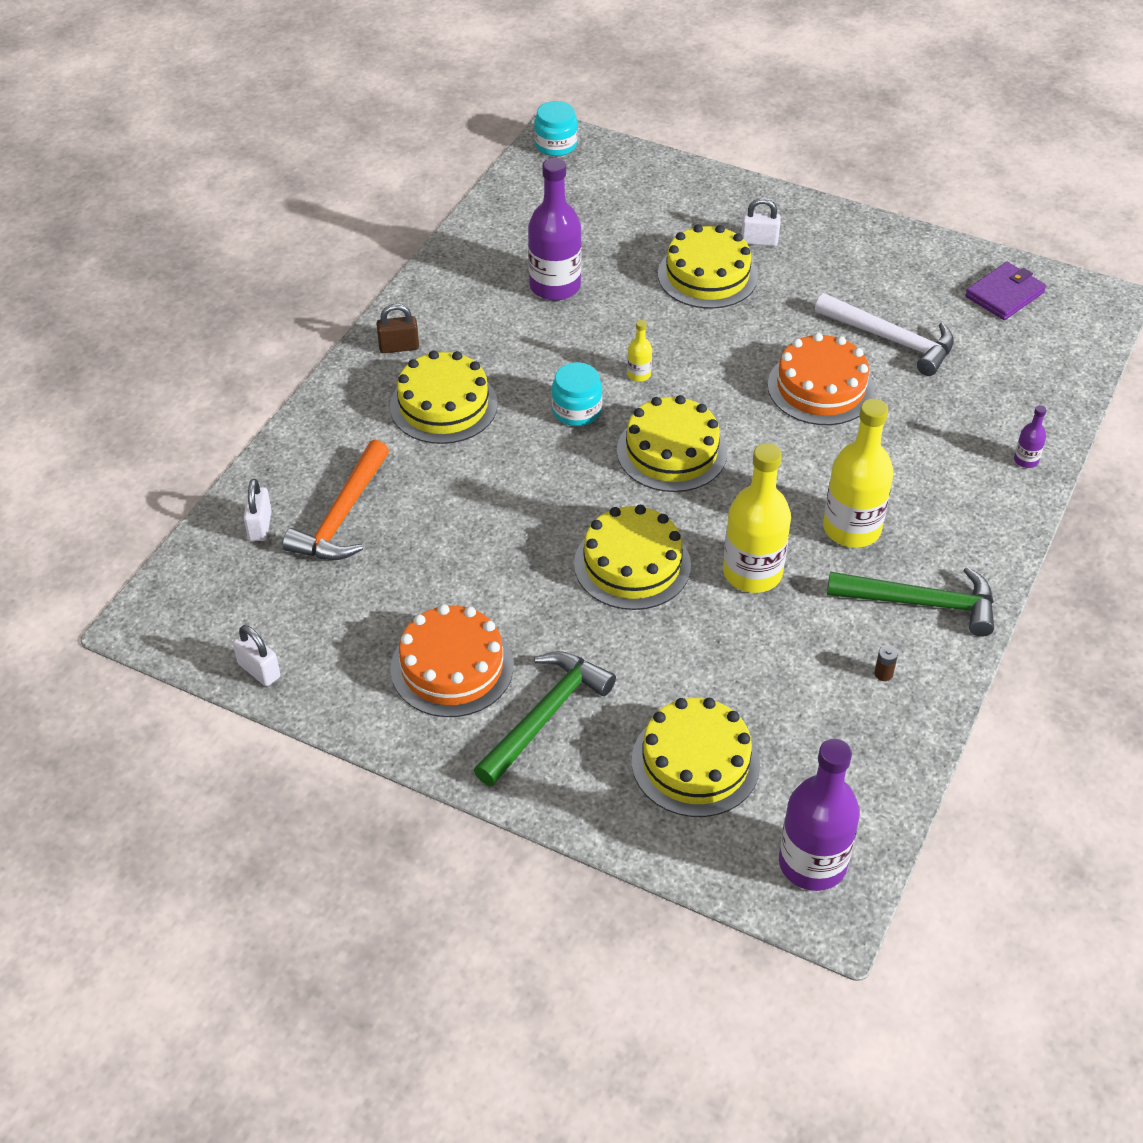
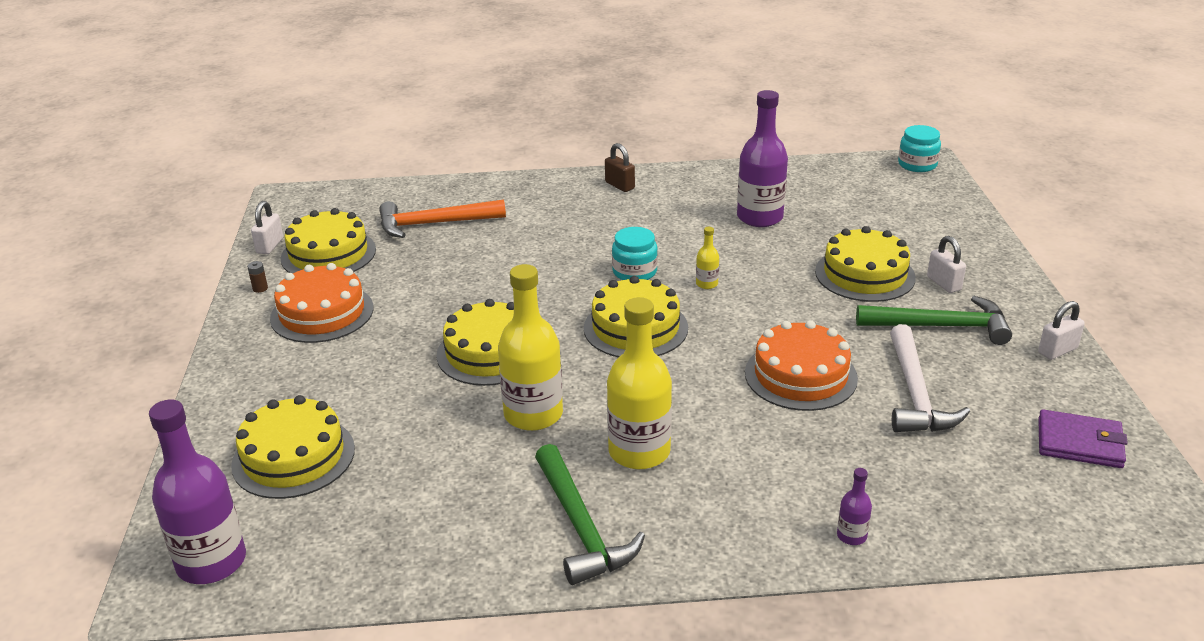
camera: 60 degrees right, 15 degrees down
white padlock [243,479,272,541] -> white padlock moved to [1038,301,1085,360]
yellow cake [390,351,498,444] -> yellow cake moved to [281,208,376,274]
green hammer [474,651,616,786] -> green hammer moved to [856,296,1012,345]
brown battery [874,645,898,681] -> brown battery moved to [247,261,268,293]

